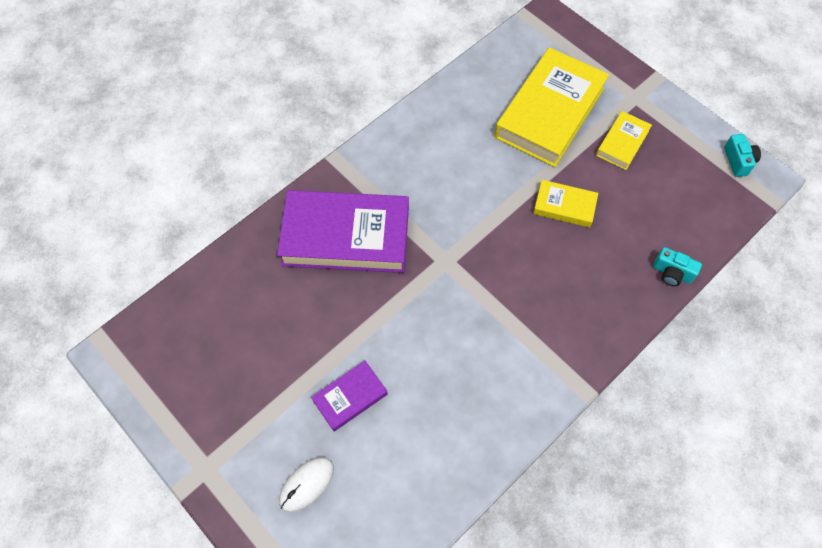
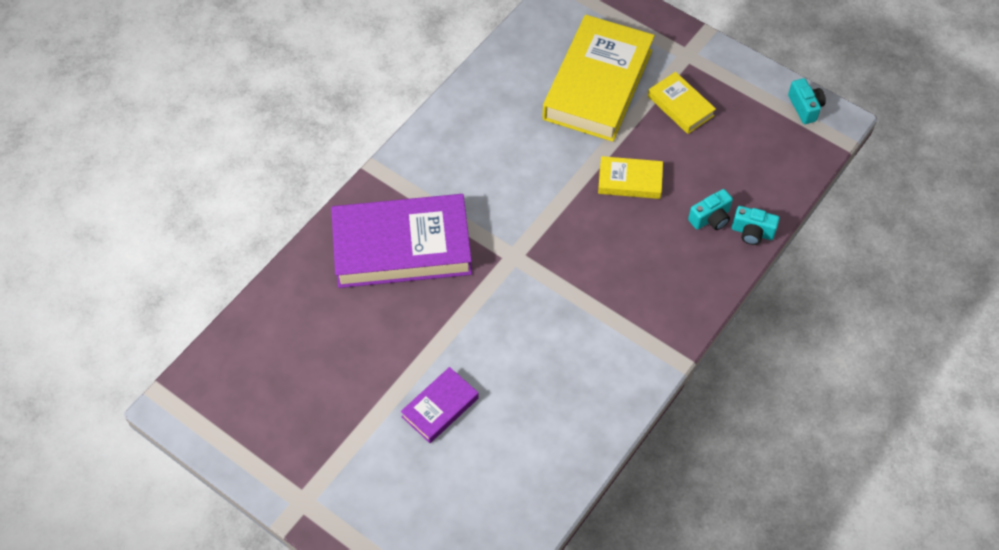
camera: 10 degrees left, 5 degrees down
white mouse [279,457,334,512] -> none
yellow book [596,111,652,170] -> yellow book turned 60 degrees counterclockwise [648,72,716,134]
none -> turquoise camera [688,189,733,230]

